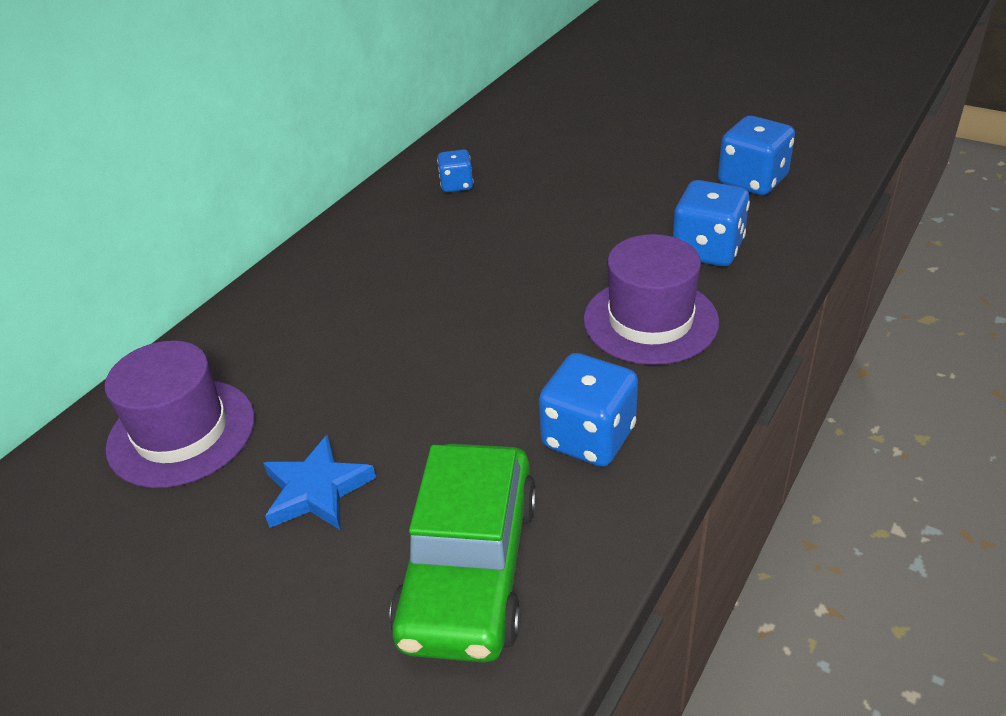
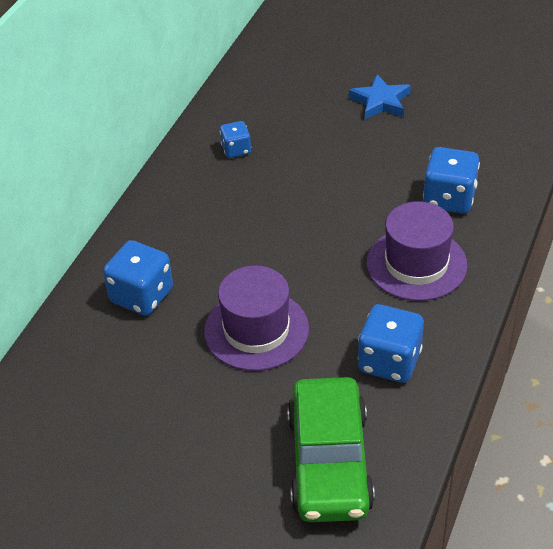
camera: 10 degrees left, 5 degrees up
purple hat [105,340,255,488] -> purple hat moved to [204,266,309,371]
blue star [263,435,376,530] -> blue star moved to [349,74,411,120]
blue dice [718,116,795,195] -> blue dice moved to [103,240,173,316]

